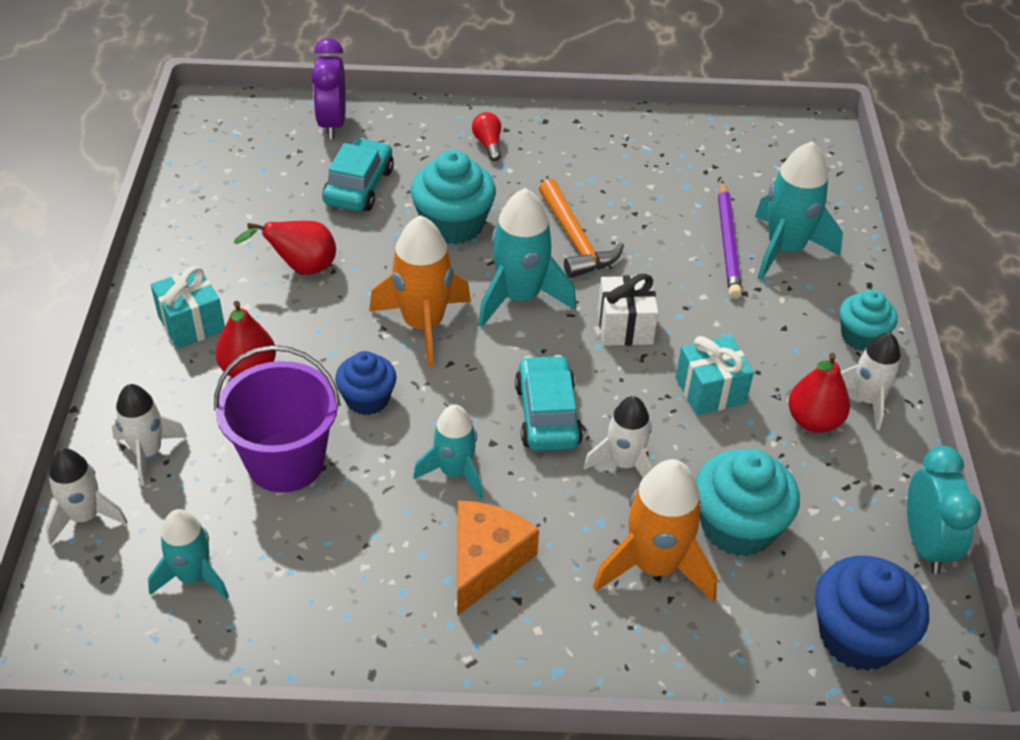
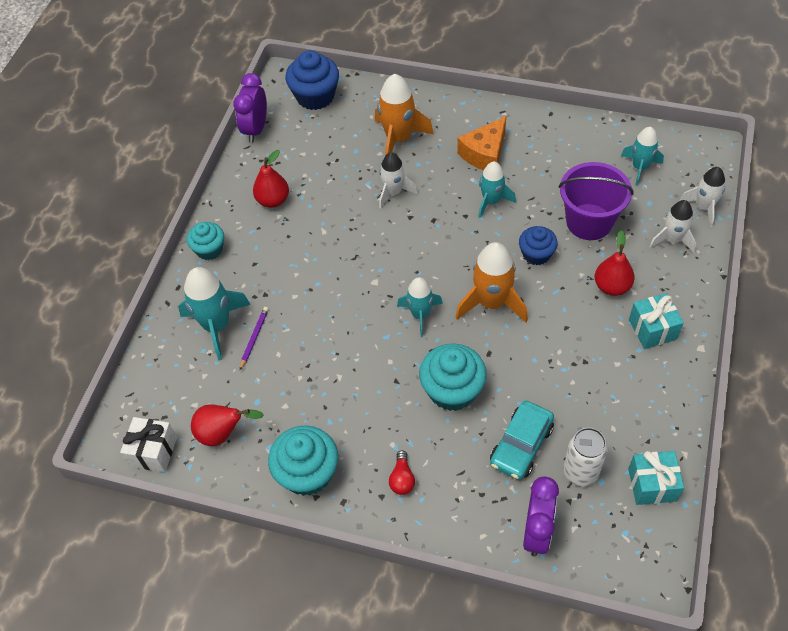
camera: 160 degrees left, 10 degrees up
red pear [234,221,336,275] -> red pear moved to [191,405,264,446]
turquoise rocket [478,188,576,328] -> turquoise rocket [397,277,443,337], size x0.65
turquoise car [515,355,583,451] -> none
orange hammer [539,179,624,278] -> none
white gift [598,274,659,346] -> white gift moved to [120,417,177,472]
turquoise gift [676,335,754,415] -> turquoise gift moved to [628,451,684,505]
turquoise cupcake [695,449,800,557] -> turquoise cupcake moved to [268,425,338,496]
purple pencil [718,181,742,299] -> purple pencil [240,307,269,370], size x0.59
white rocket [841,333,901,430] -> none
turquoise clock [907,446,981,574] -> purple clock [233,73,267,143]
none -> white can [563,427,608,486]

